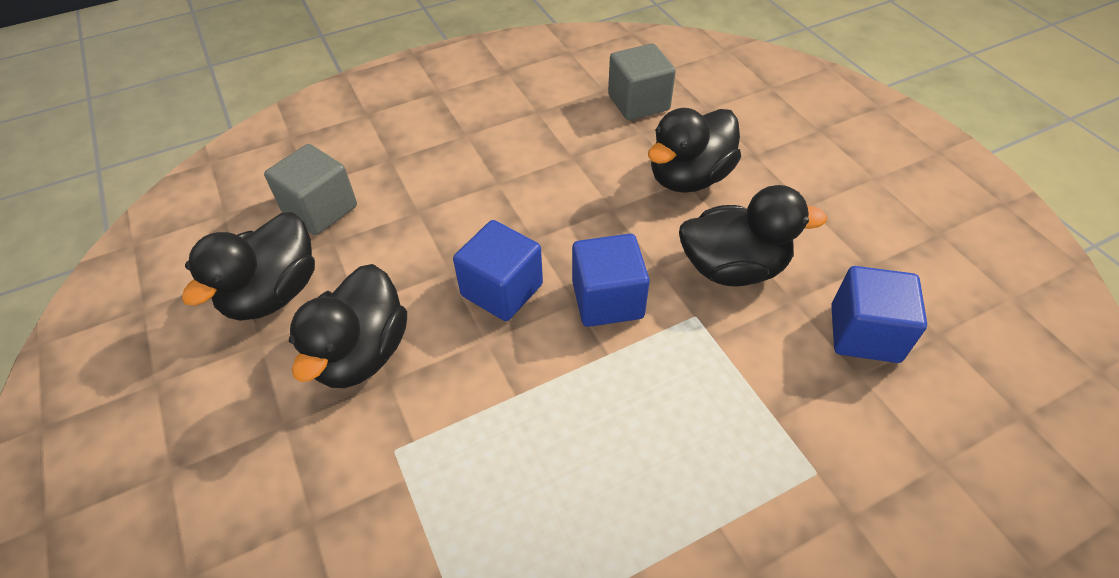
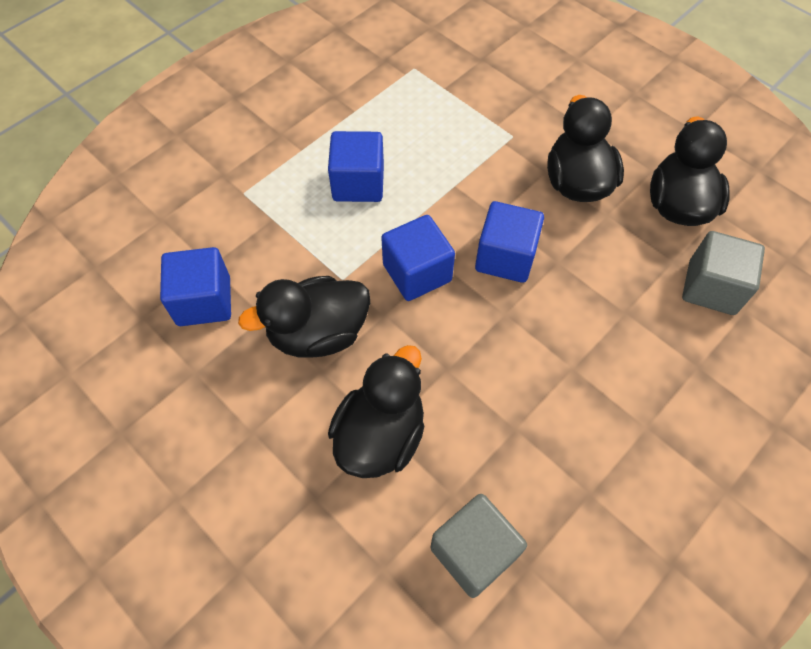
camera: 160 degrees right, 10 degrees up
none -> blue cube [328,131,384,202]

